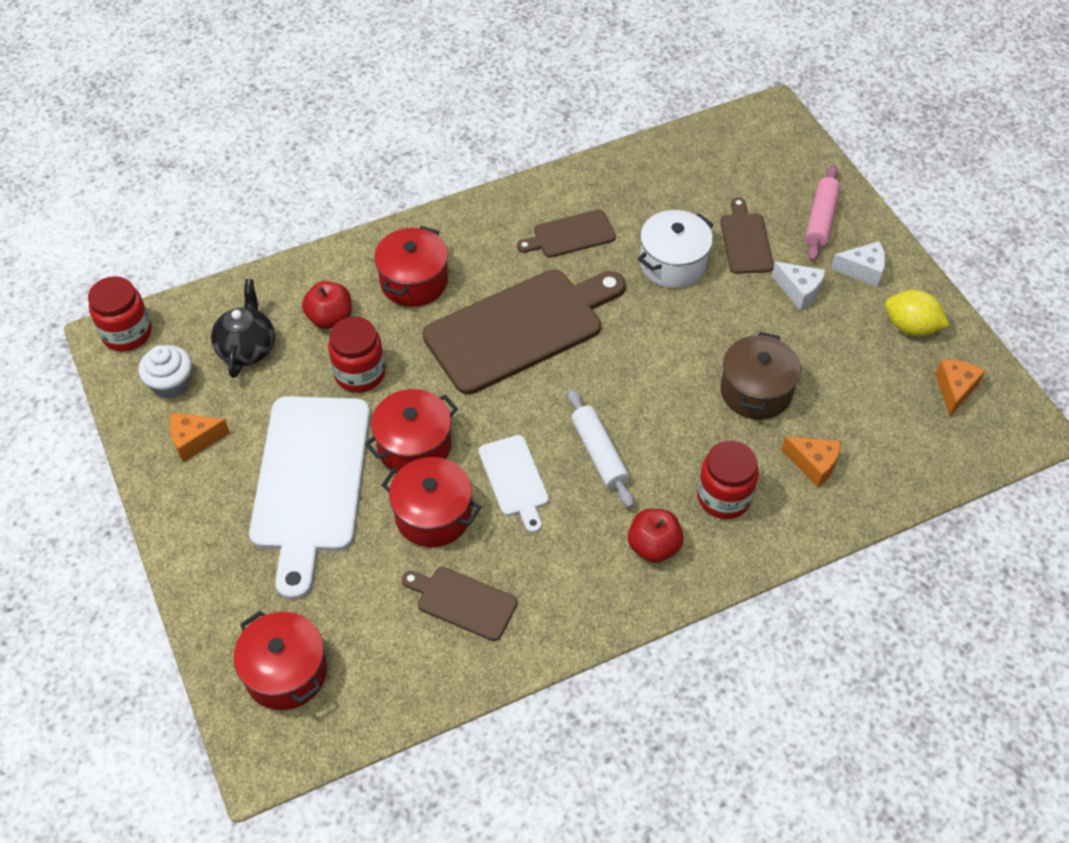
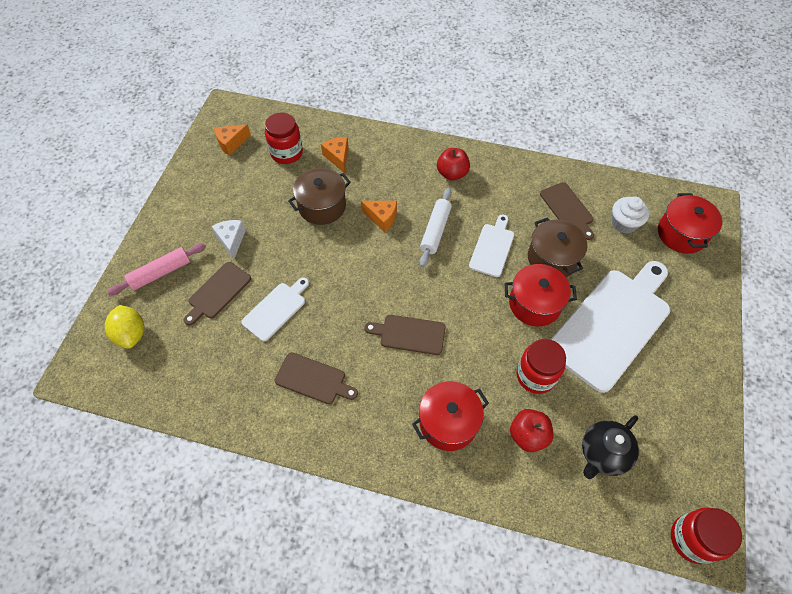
camera: 140 degrees left, 5 degrees up
white cupcake [138,345,192,399] -> white cupcake moved to [612,197,649,234]
orange cheese [170,412,230,462] -> orange cheese moved to [361,201,397,232]
red pot [381,457,481,547] -> brown pot [528,217,587,277]
brown cutting board [423,269,626,395] -> brown cutting board [364,315,446,355], size x0.49
white pot [638,210,713,288] -> white cutting board [241,277,309,341]
red jar [697,441,759,519] -> red jar moved to [265,112,303,164]
white cheese [831,241,886,287] -> none
yellow lemon [885,290,949,337] -> yellow lemon moved to [105,305,144,349]

